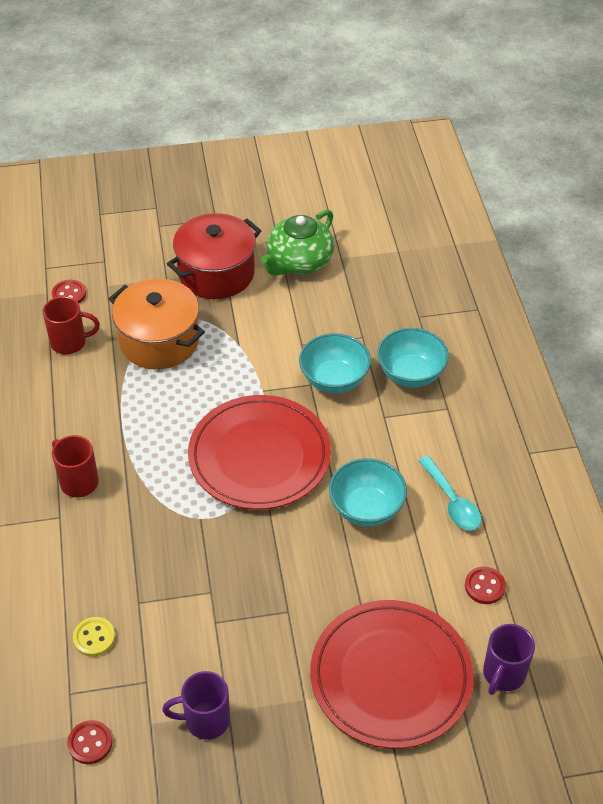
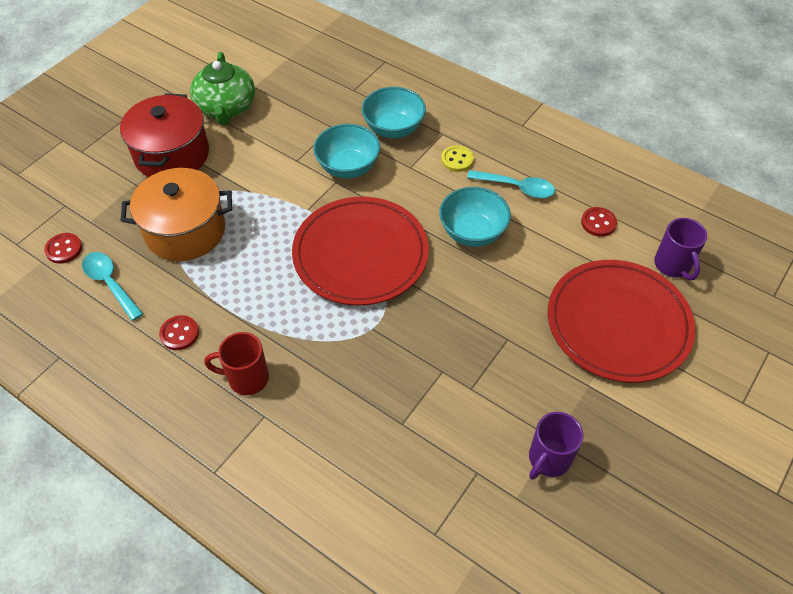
camera: 45 degrees left, 5 degrees up
red mug [43,296,100,354] -> turquoise spoon [82,252,143,321]
red button [67,720,112,764] -> red button moved to [159,315,199,350]
yellow button [73,617,115,657] -> yellow button moved to [441,145,474,172]

